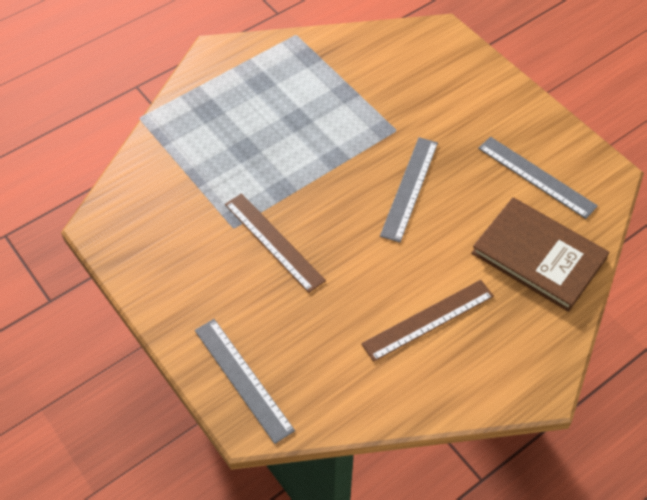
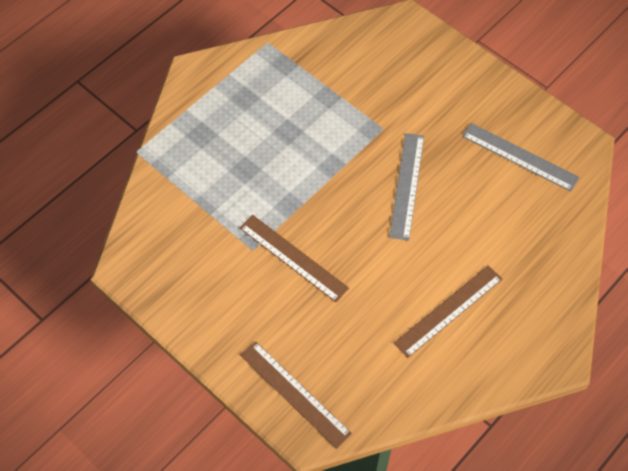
camera: 10 degrees left, 5 degrees up
grey ruler [195,319,295,444] -> brown ruler [240,341,352,449]
brown book [471,197,609,312] -> none

